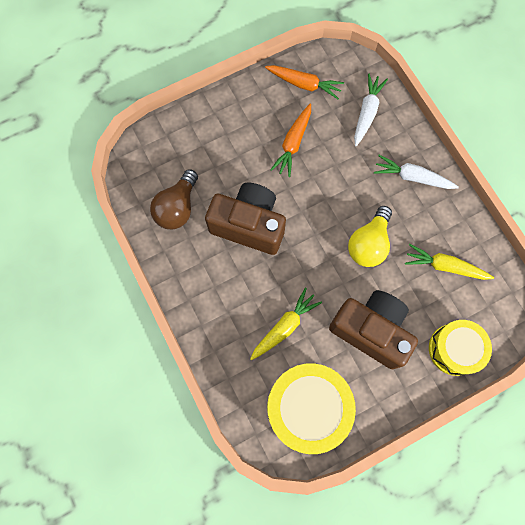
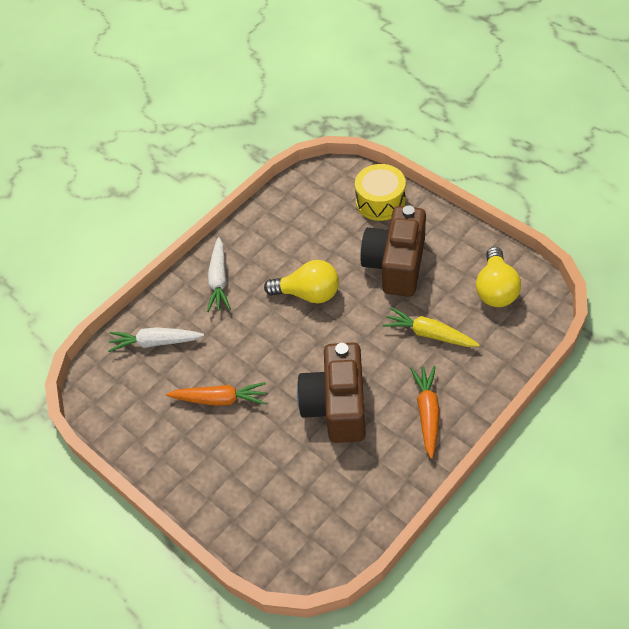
camera: 105 degrees left, 20 degrees down
brown light bulb [150,169,198,229] -> none
orange carrot [265,65,344,99] -> orange carrot moved to [410,366,440,459]
yellow drum [267,363,356,454] -> yellow light bulb [476,247,521,307]
yellow carrot [405,244,494,280] -> none

